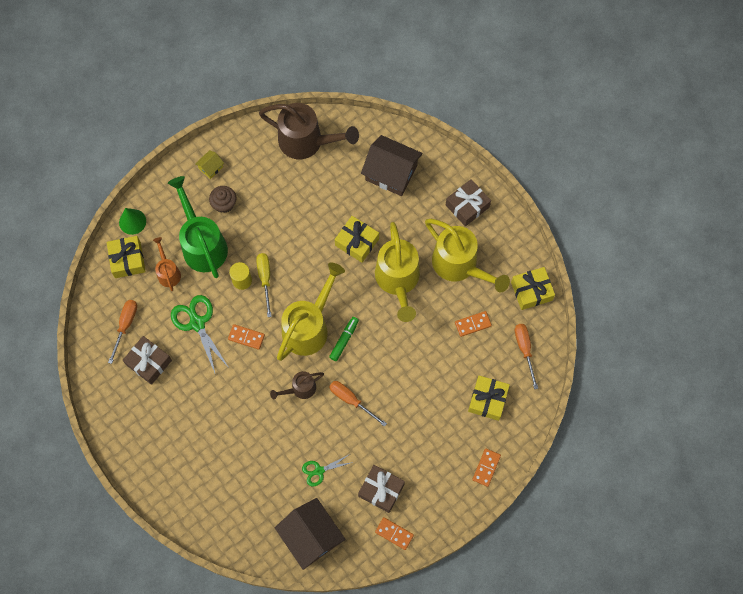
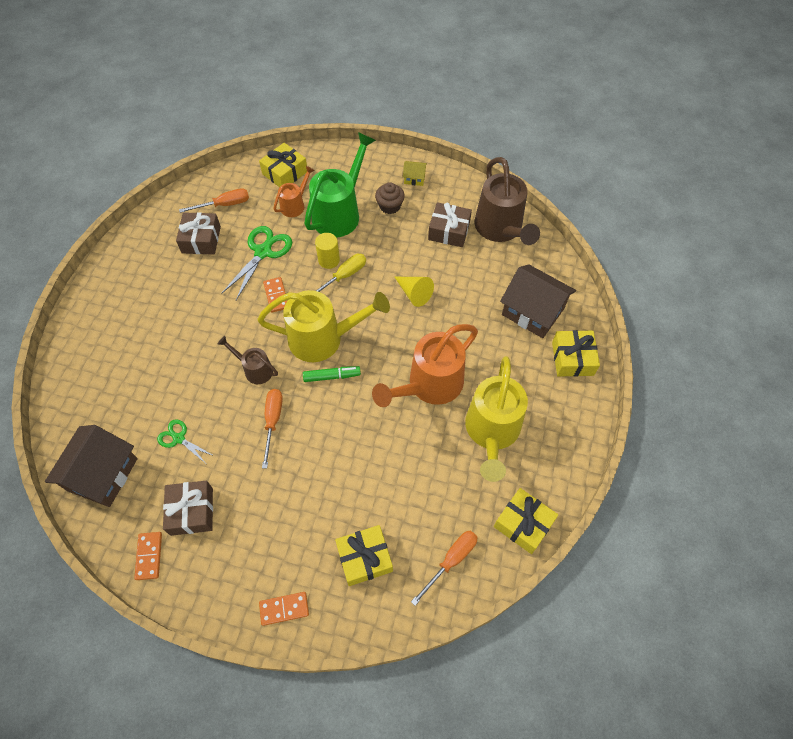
camera: 55 degrees right, 10 degrees down
green cone [119,208,146,235] -> none
yellow gift [335,216,379,263] -> yellow gift moved to [552,330,600,377]
brown house [361,135,422,196] -> brown house turned 45 degrees counterclockwise [500,264,576,338]
yellow watering can [375,222,420,322] -> orange watering can [372,324,478,407]
brown gift [446,179,491,226] -> brown gift moved to [428,202,472,247]
orange domino [455,311,492,337] -> none
none -> yellow cone [395,277,434,307]

